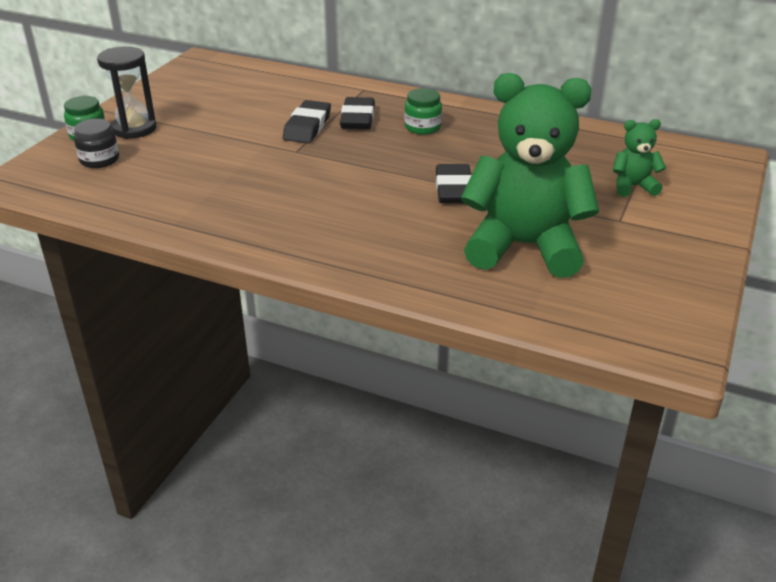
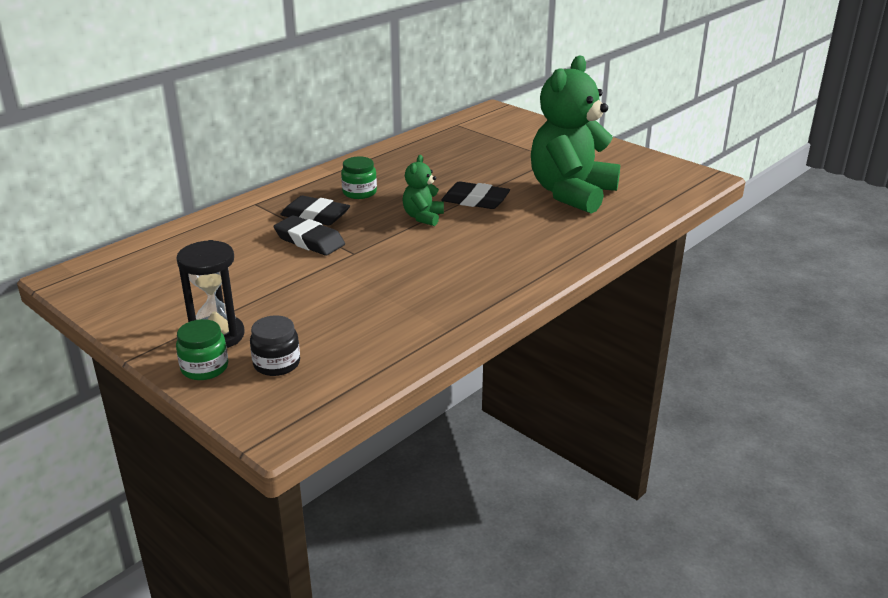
camera: 70 degrees left, 5 degrees down
green teddy bear [613,119,666,197] -> green teddy bear moved to [402,155,444,226]

